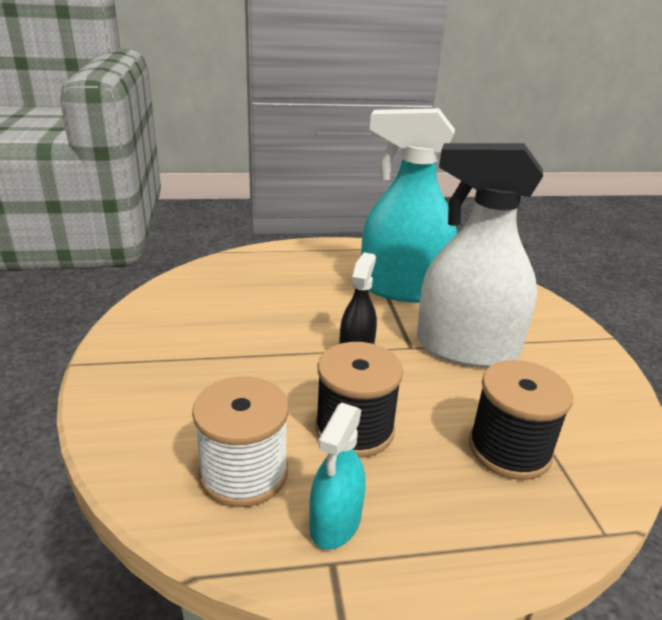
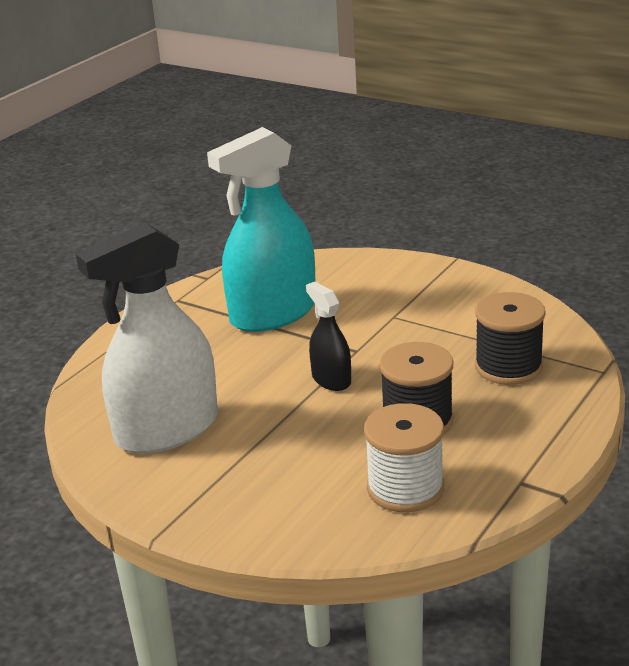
camera: 45 degrees left, 0 degrees up
turquoise spray bottle [309,402,366,550] -> none
white spray bottle [417,143,543,368] -> white spray bottle moved to [76,223,218,454]

